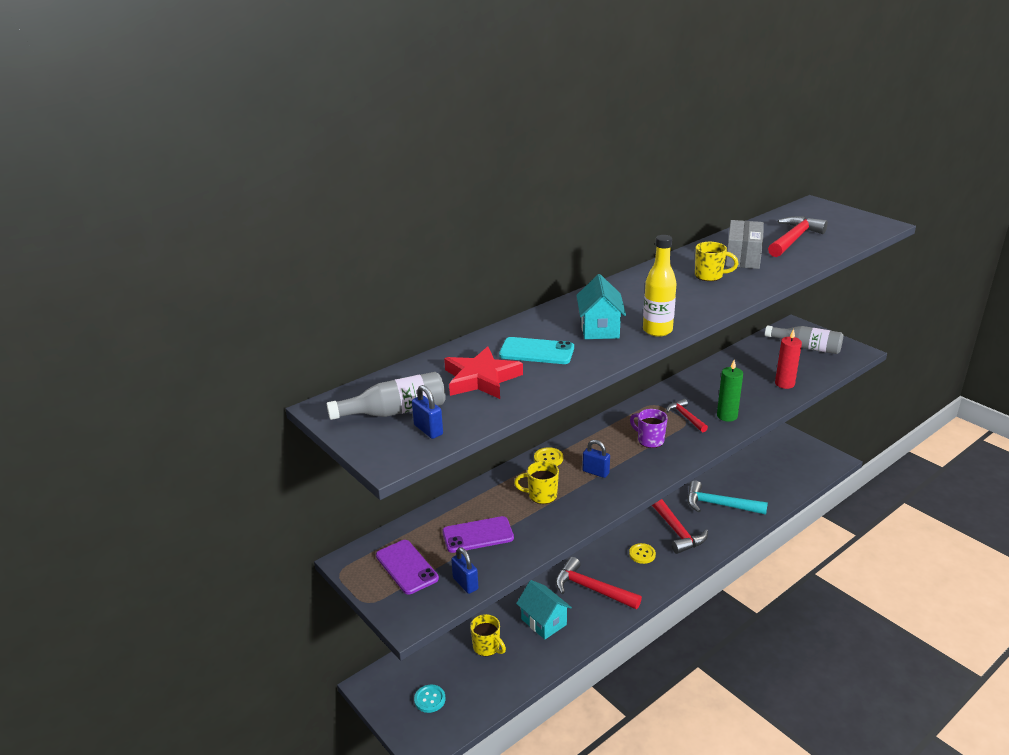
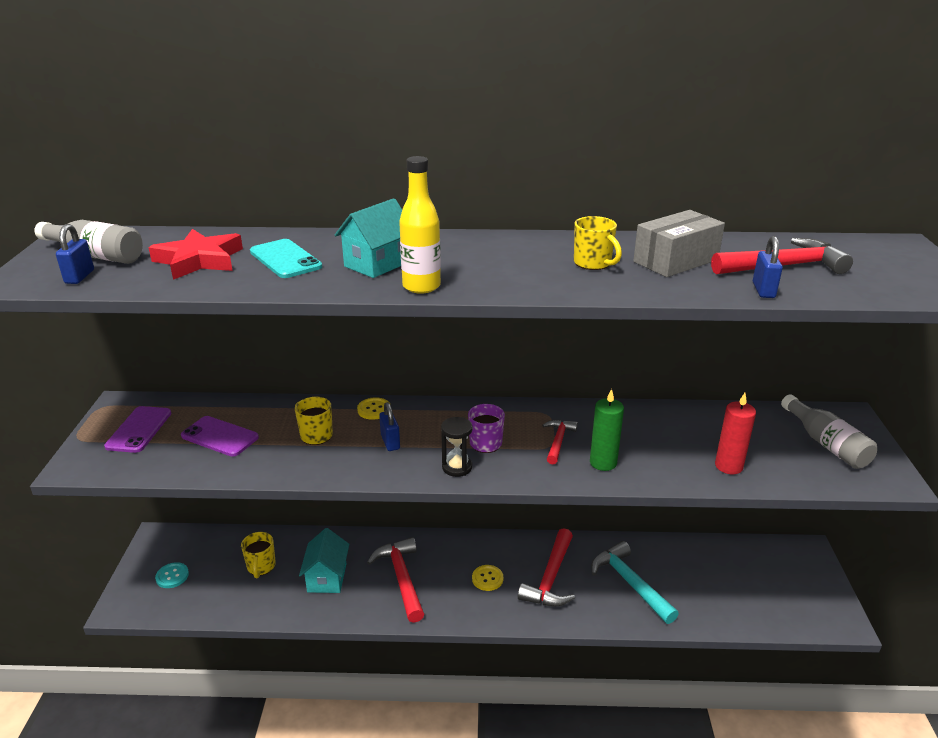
camera: 40 degrees right, 0 degrees up
blue padlock [451,547,478,594] -> blue padlock moved to [753,236,783,298]
none -> black hourglass [441,417,472,477]

